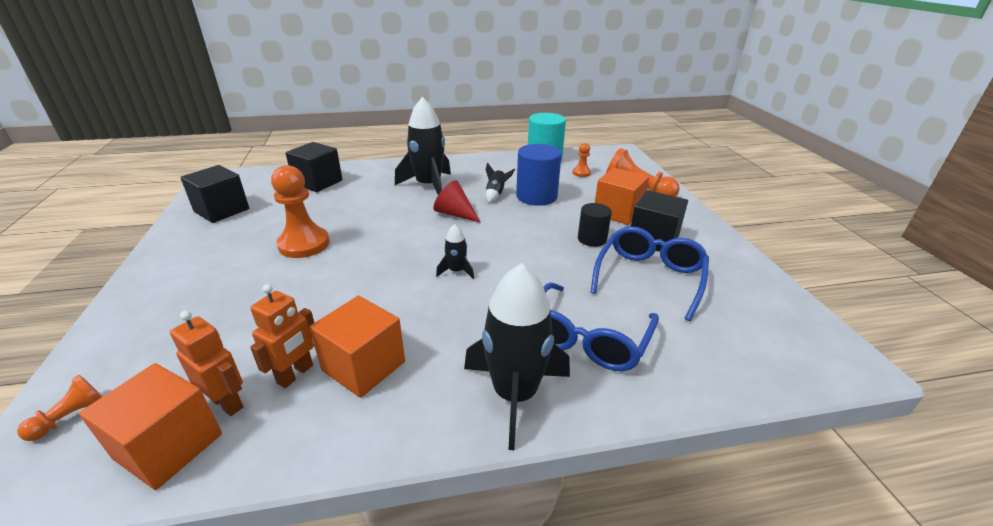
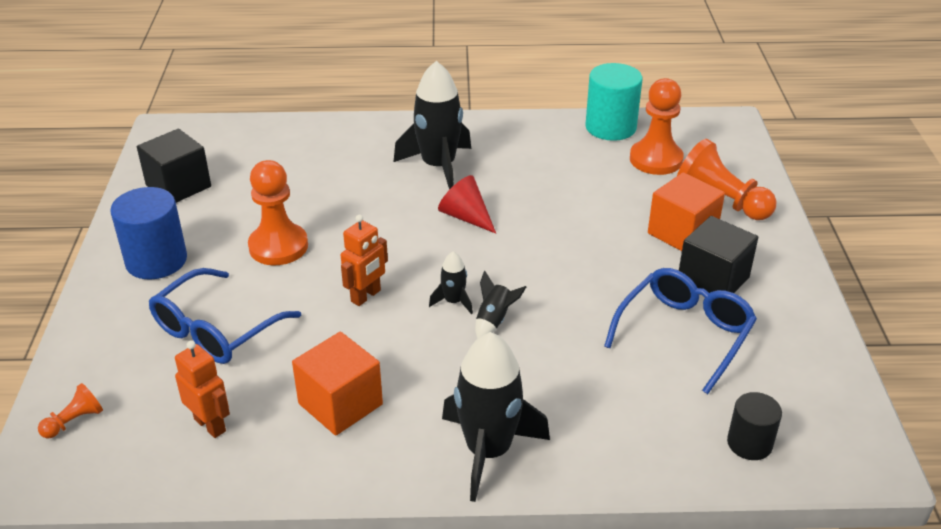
camera: 10 degrees right, 5 degrees up
orange cube [79,363,222,490] -> none
orange robot [250,284,314,388] -> orange robot moved to [341,215,388,306]
black cube [285,142,343,192] -> none
black rocket [486,163,515,203] -> black rocket moved to [475,271,526,339]
blue cylinder [516,144,562,206] -> blue cylinder moved to [110,187,187,279]
blue glasses [543,282,659,371] -> blue glasses moved to [148,268,301,364]
orange pawn [573,143,591,177] -> orange pawn [630,78,684,175], size x2.04
black cylinder [578,203,612,247] -> black cylinder moved to [727,392,782,460]

